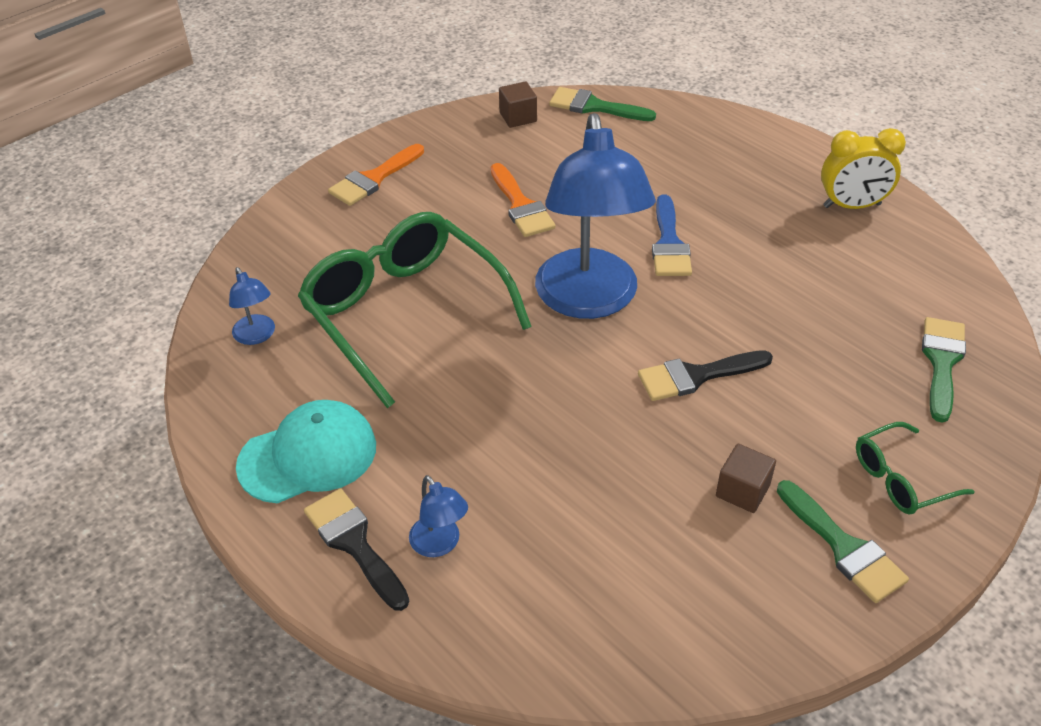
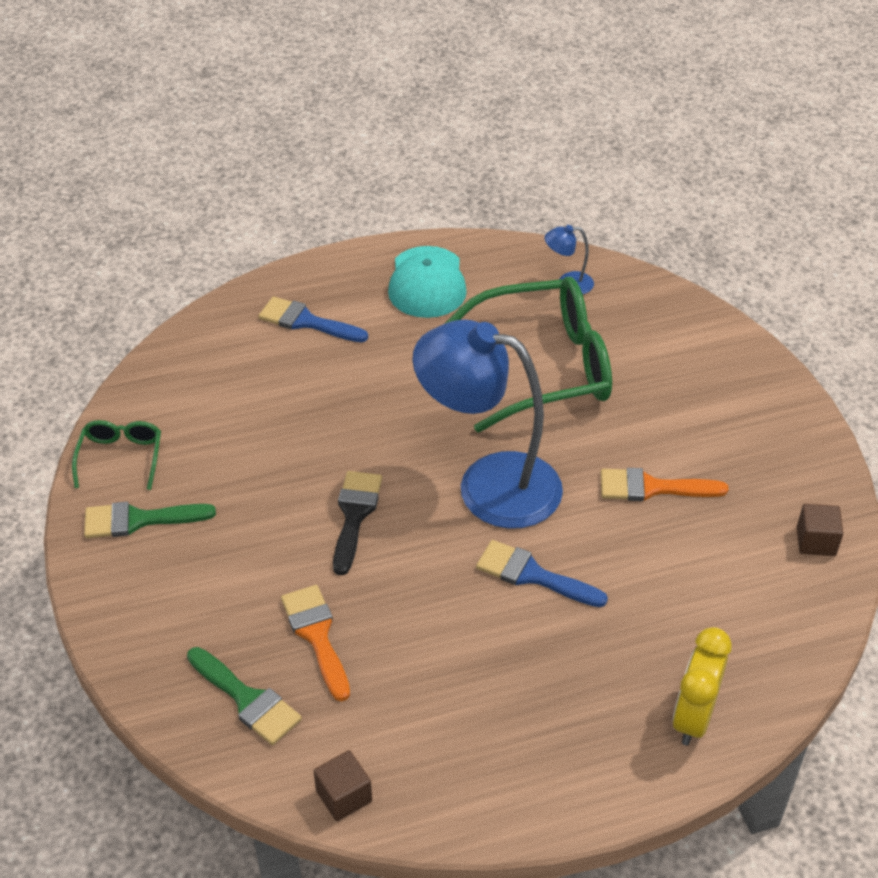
camera: 115 degrees right, 0 degrees up
black brush [304,488,409,611] -> none
orange brush [328,144,424,206] -> orange brush moved to [281,585,350,702]
blue lamp [409,475,468,557] -> blue brush [259,297,368,342]
green brush [549,87,656,121] -> none
brown cube [716,444,776,513] -> brown cube moved to [314,750,372,821]
yellow clock [821,128,906,209] -> yellow clock moved to [673,627,732,745]
green glasses [856,422,975,514] -> green glasses moved to [72,420,161,490]

